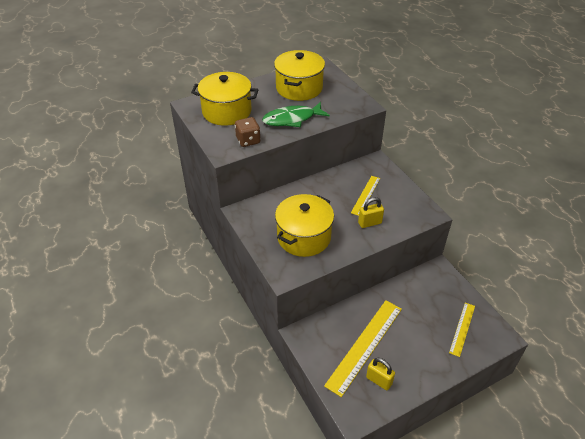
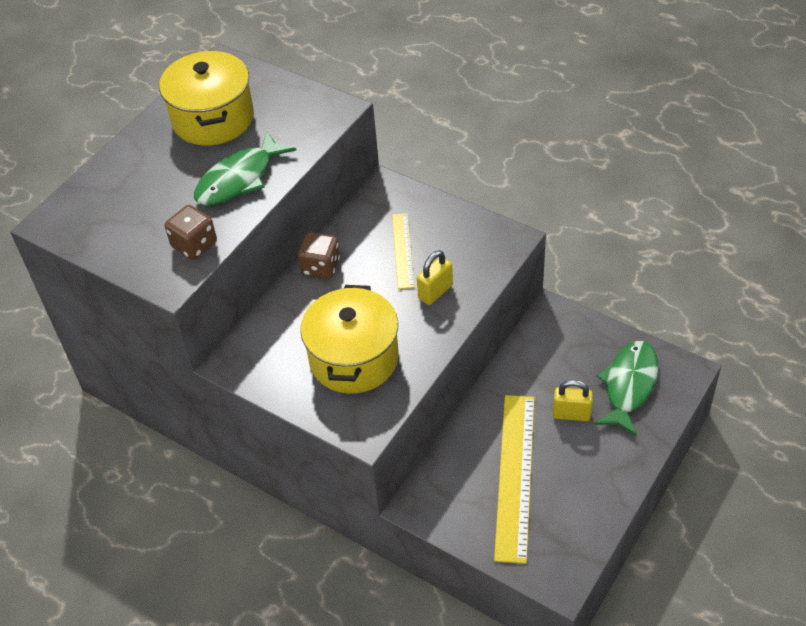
camera: 25 degrees left, 5 degrees up
yellow pot [191,72,259,126] -> none
yellow padlock [366,358,395,390] -> yellow padlock moved to [553,380,593,421]
yellow ruler [449,303,475,357] -> green fish [595,341,658,436]
none -> brown dice [298,232,340,279]

